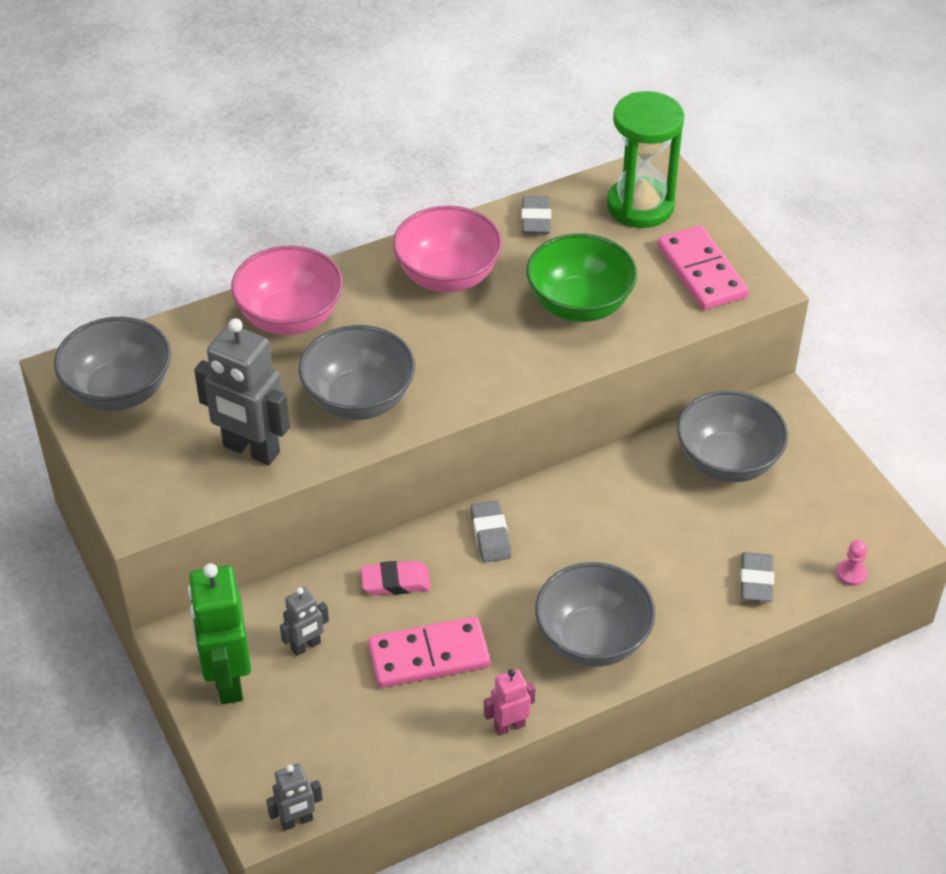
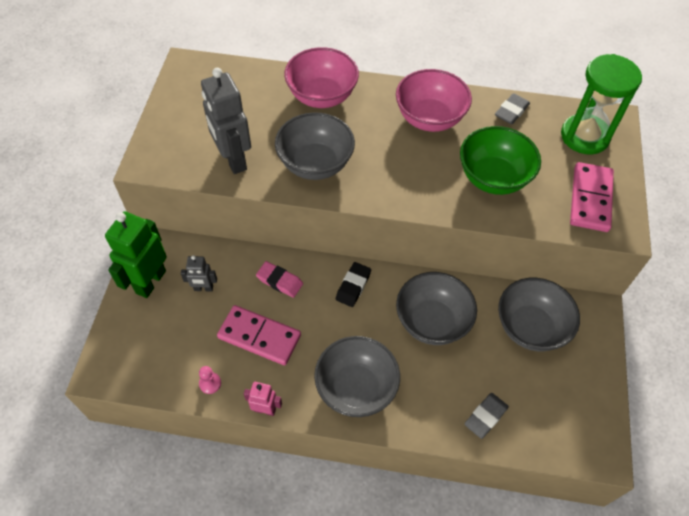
camera: 35 degrees right, 10 degrees up
grey bowl [54,317,171,411] -> grey bowl moved to [396,272,477,345]
grey robot [266,763,323,831] -> none
grey eraser [470,500,511,562] -> black eraser [336,262,371,307]
pink pawn [837,540,868,586] -> pink pawn moved to [199,366,221,394]

